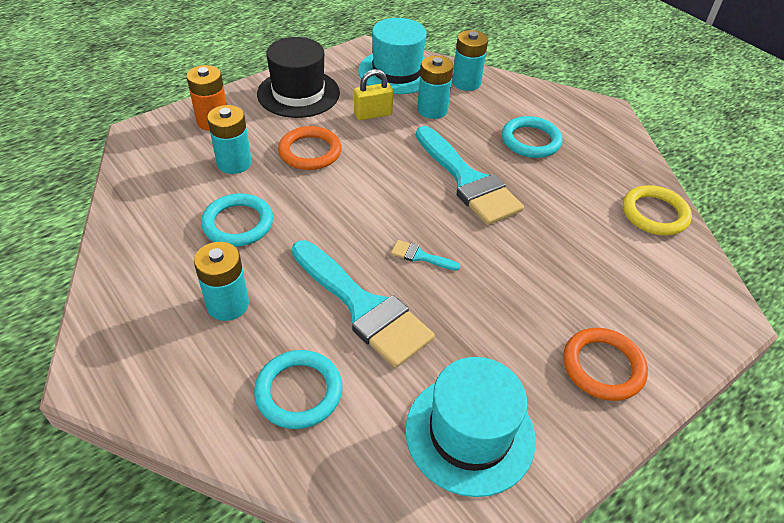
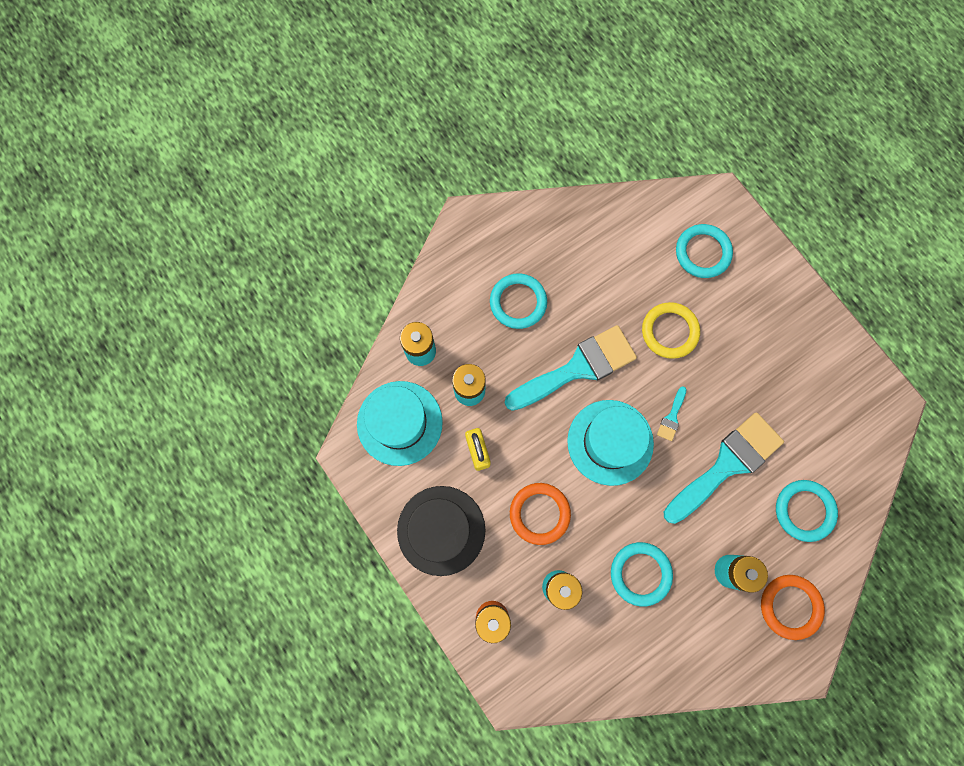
camera: 85 degrees left, 30 degrees up
turquoise hat [405,357,536,497] -> turquoise hat moved to [567,400,654,486]
orange ring [563,328,648,401] -> orange ring moved to [761,575,825,640]
yellow ring [623,185,692,236] -> yellow ring moved to [642,302,700,359]
none -> turquoise ring [676,224,733,278]

